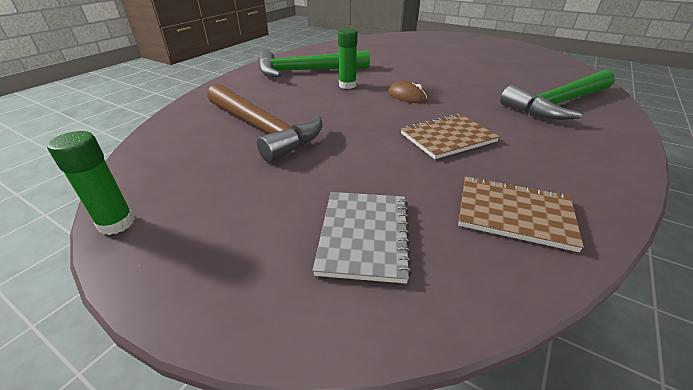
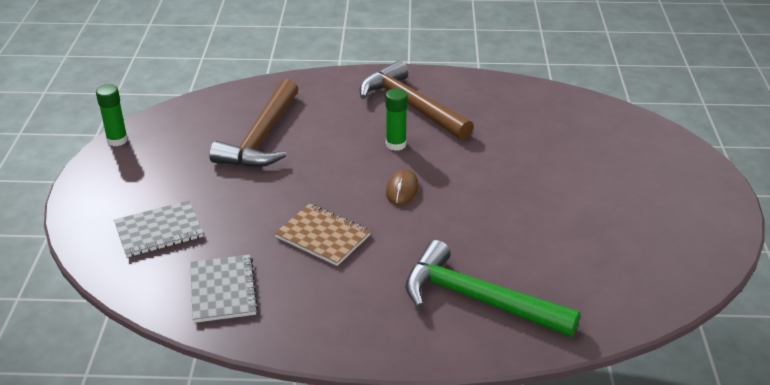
camera: 60 degrees right, 0 degrees up
green hammer [258,50,370,77] -> brown hammer [360,61,474,140]
brown notebook [458,176,584,252] -> grey notebook [190,255,258,323]

